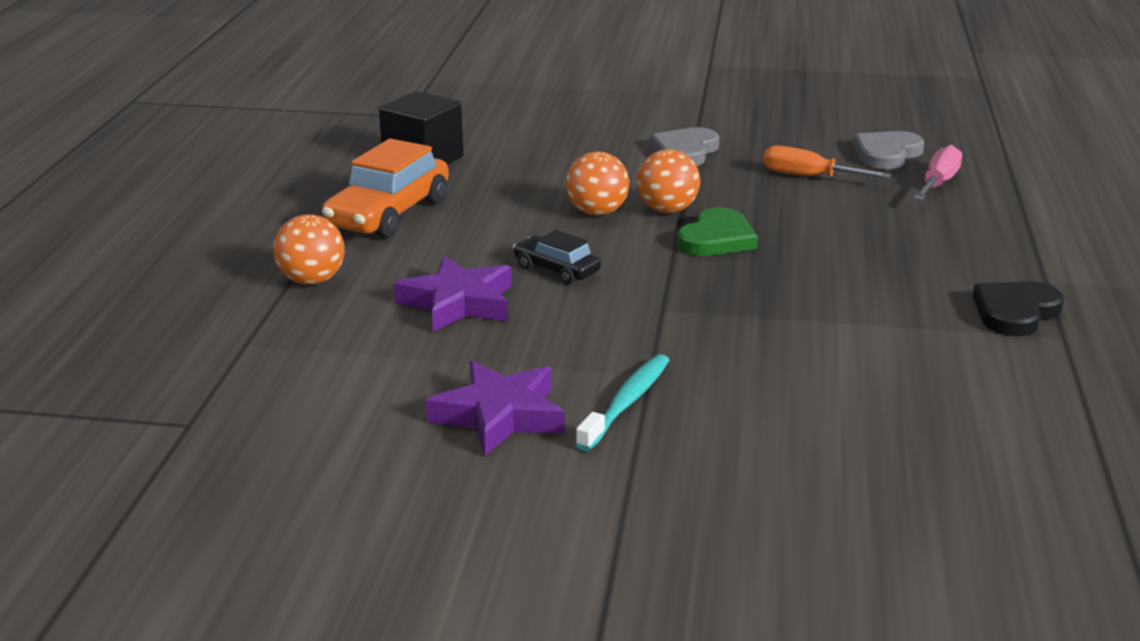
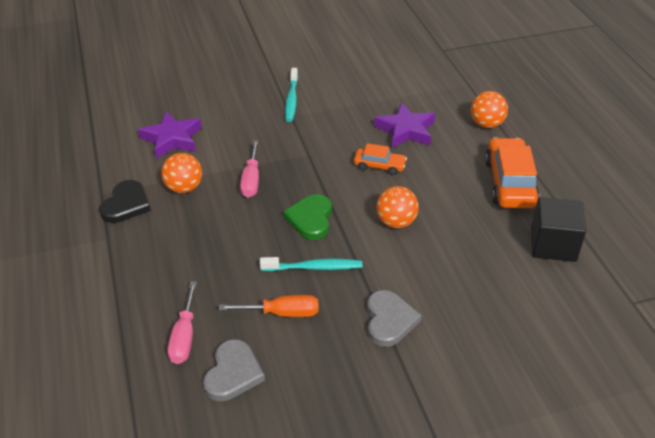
camera: 155 degrees right, 15 degrees up
purple star [426,360,565,456] -> purple star moved to [138,112,201,159]
black car [513,230,601,284] -> orange car [354,143,407,175]
orange ball [637,149,700,213] -> orange ball moved to [161,153,202,193]
none -> pink screwdriver [240,140,259,198]
none -> turquoise toothbrush [260,257,362,271]

